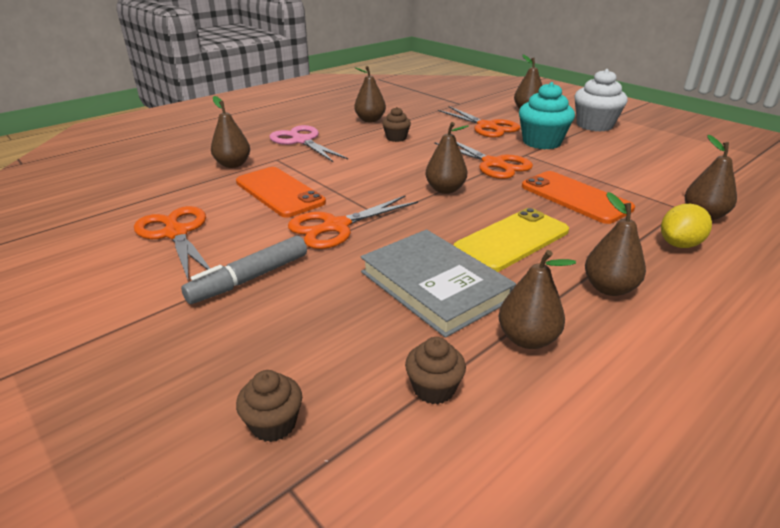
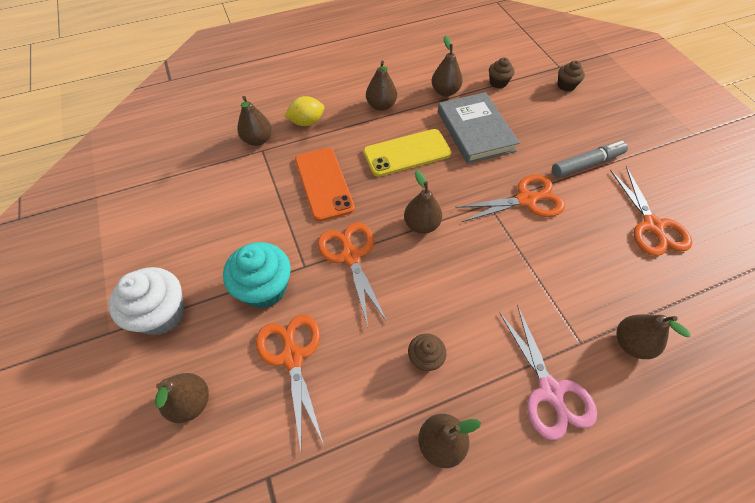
camera: 160 degrees left, 25 degrees up
orange phone [236,167,326,218] -> none

